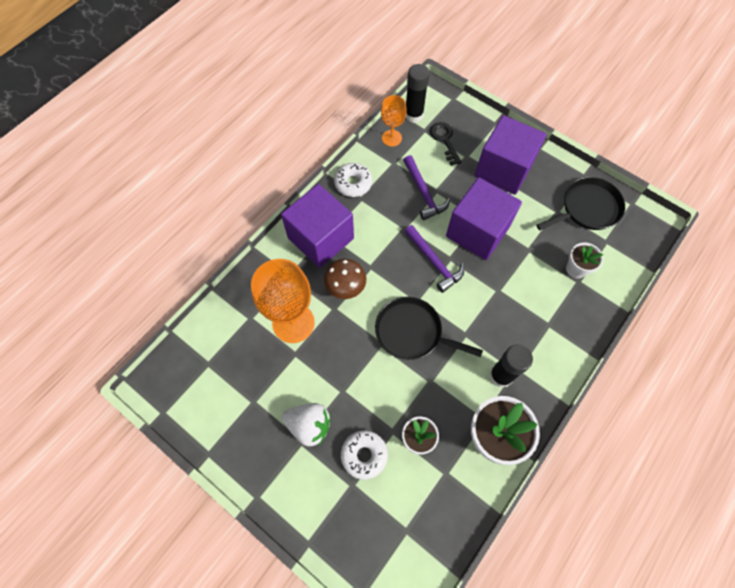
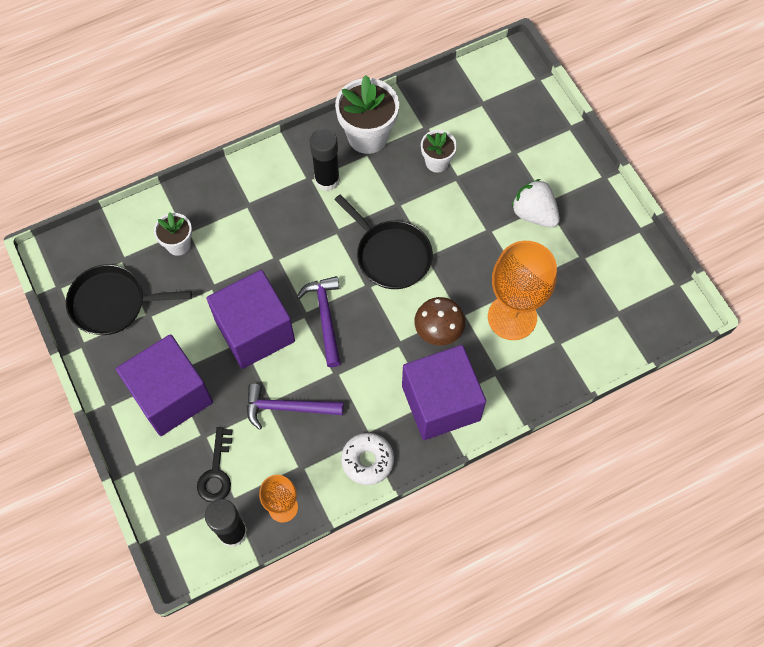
camera: 155 degrees left, 0 degrees up
white donut [341,430,388,480] -> none
purple hammer [403,155,450,220] -> purple hammer turned 90 degrees counterclockwise [247,384,344,430]

